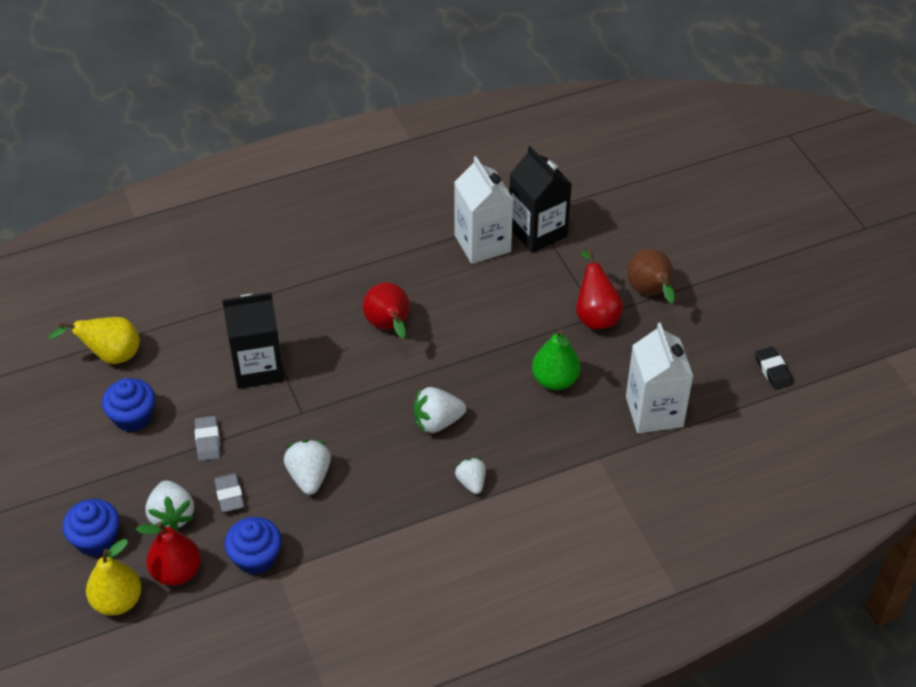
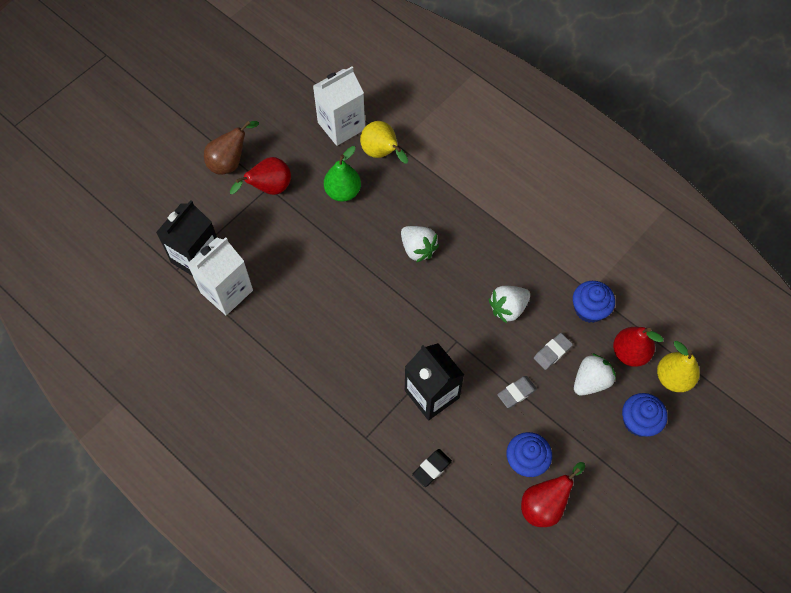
camera: 115 degrees left, 15 degrees up
yellow pear [48,317,140,364] -> yellow pear moved to [360,121,408,163]
red pear [363,283,410,338] -> red pear moved to [521,462,585,527]
white strawberry [455,458,486,494] -> none
black eraser [755,347,793,390] -> black eraser moved to [412,449,452,487]

